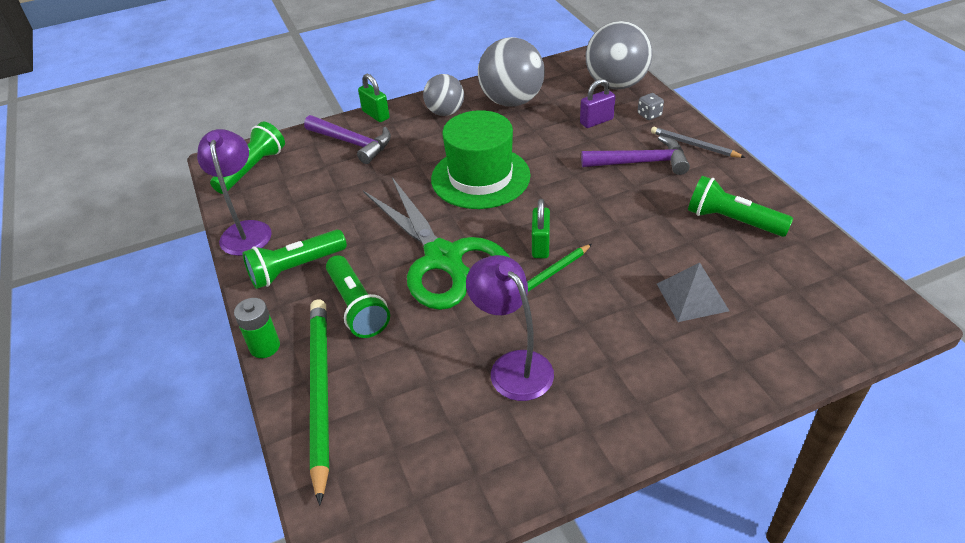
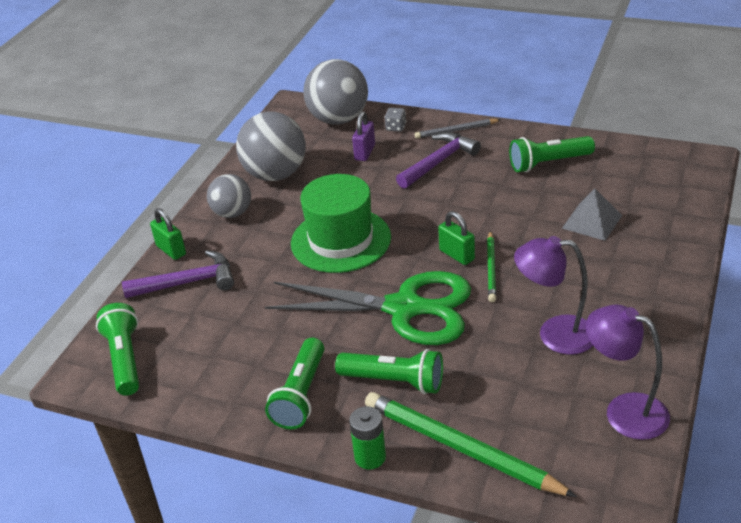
camera: 45 degrees left, 5 degrees down
purple lamp [197,129,272,256] -> purple lamp moved to [586,305,670,440]
green padlock [358,74,390,122] -> green padlock turned 45 degrees clockwise [150,208,186,260]

